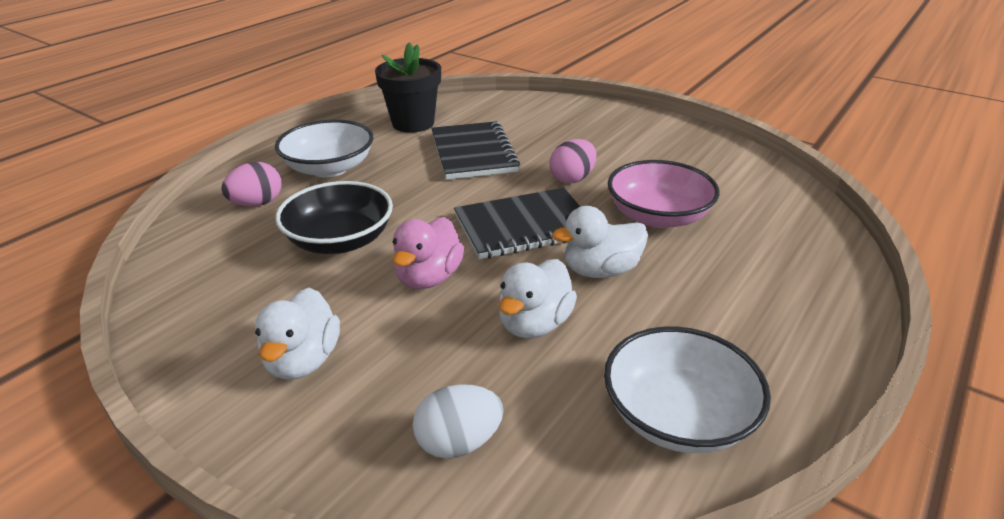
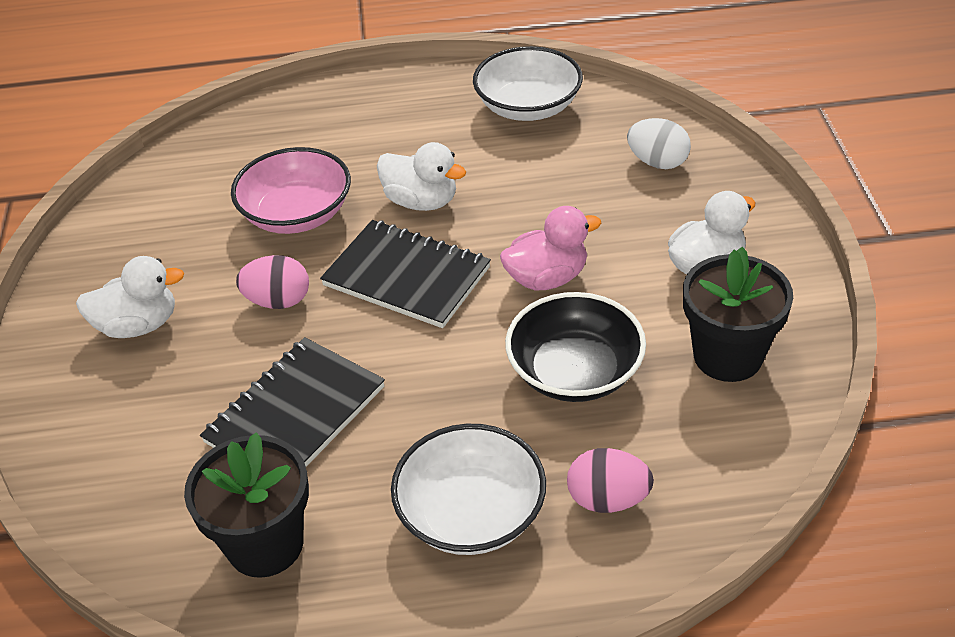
camera: 130 degrees left, 10 degrees up
white duck [499,259,577,338] -> white duck moved to [76,256,184,338]
none -> black flower pot [683,247,793,382]

